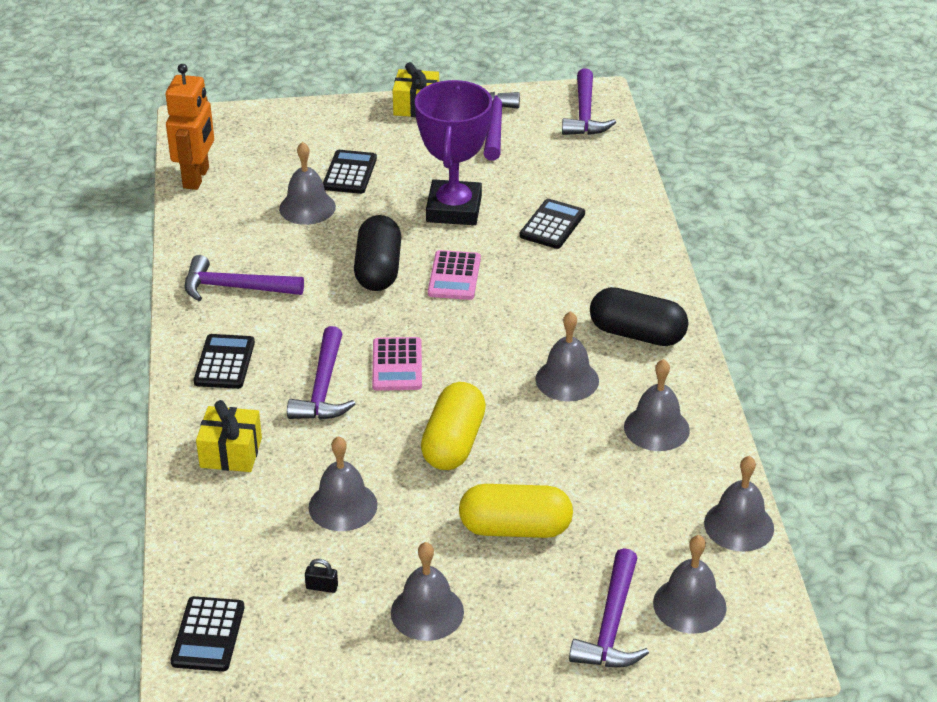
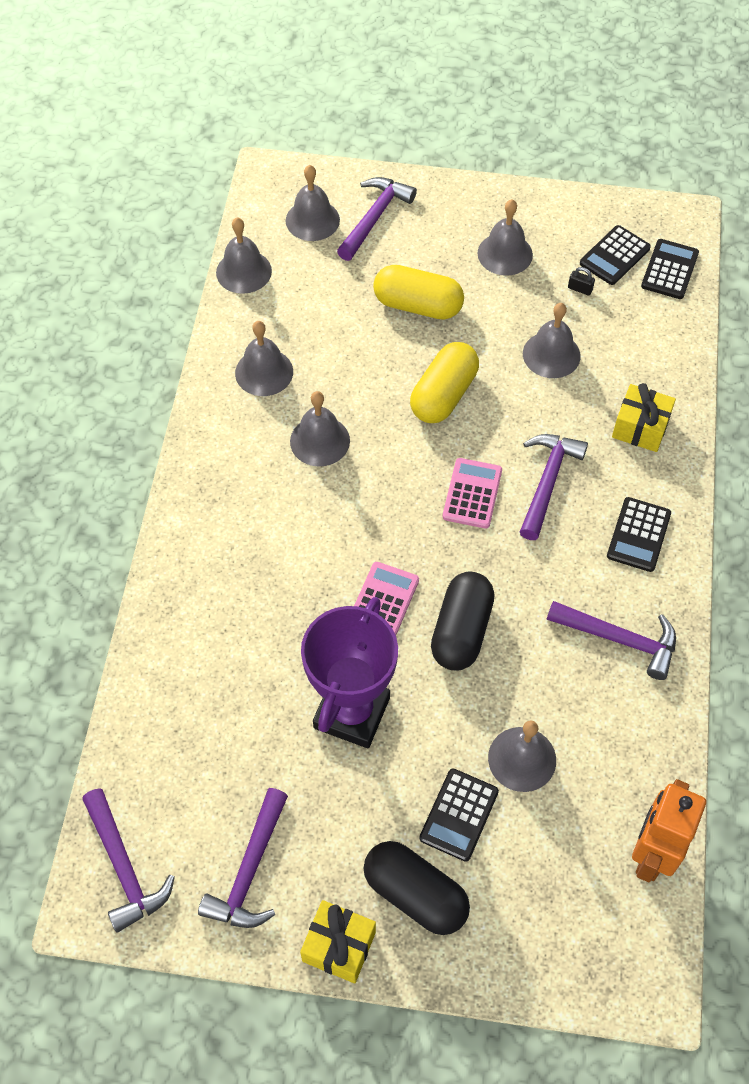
camera: 165 degrees left, 20 degrees up
black calculator [520,199,585,249] -> black calculator moved to [580,225,651,285]
purple hammer [562,69,616,135] -> purple hammer turned 135 degrees clockwise [82,788,175,933]
black capsule [590,287,688,346] -> black capsule moved to [364,841,470,935]

